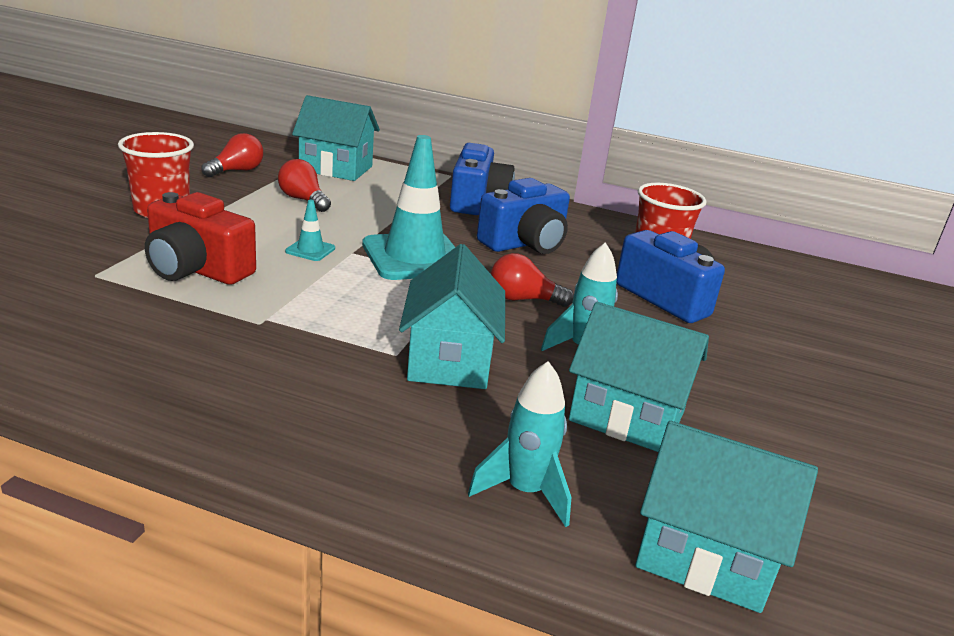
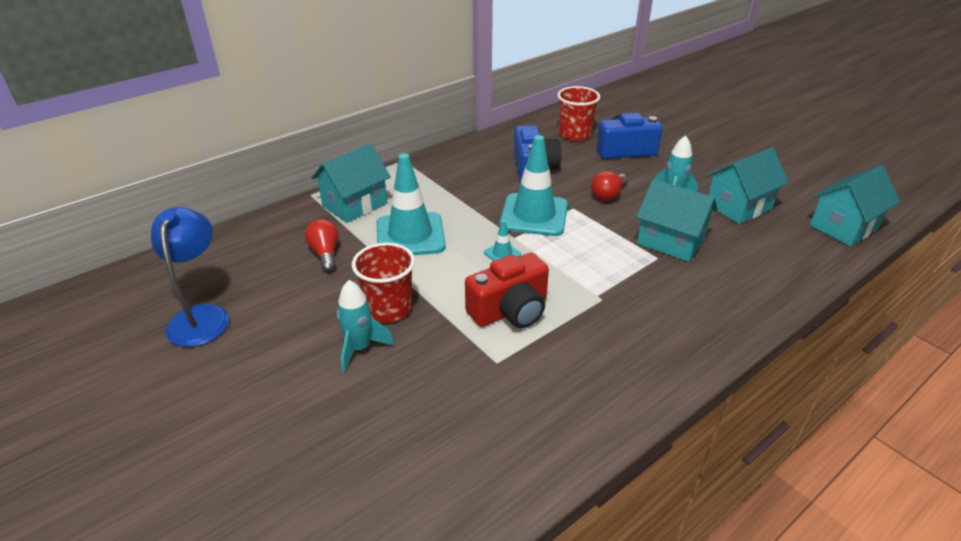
camera: 55 degrees left, 10 degrees up
red light bulb [278,159,331,212] -> turquoise traffic cone [377,153,446,255]
blue camera [450,143,515,215] -> none
turquoise rocket [468,361,571,527] -> turquoise rocket moved to [337,280,394,373]
none -> blue lamp [151,207,229,347]

